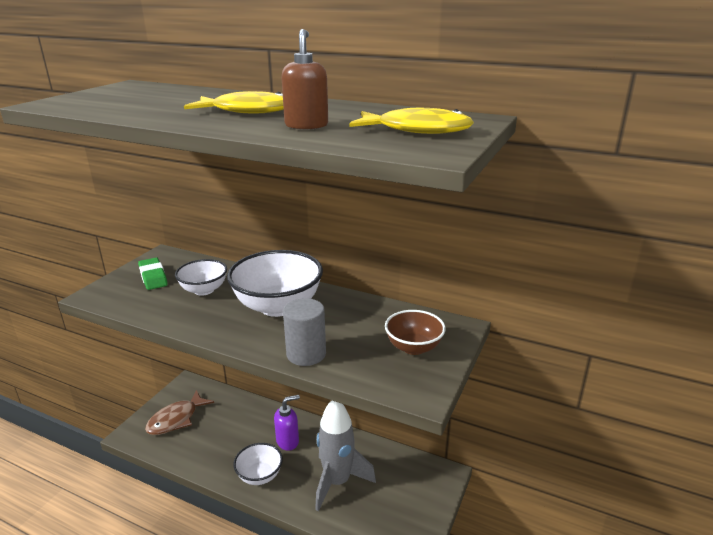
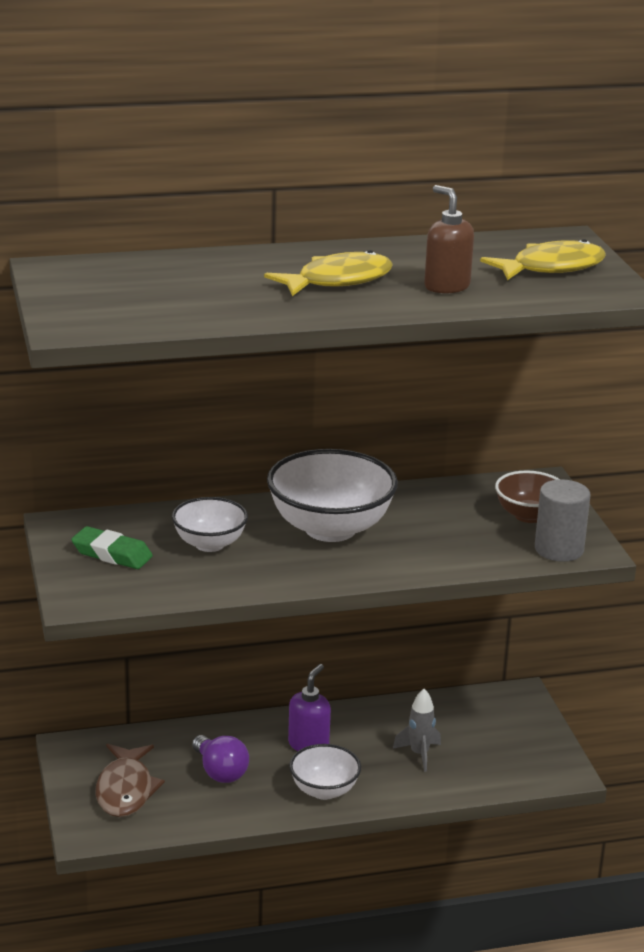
camera: 40 degrees left, 0 degrees up
grey cylinder [283,298,326,366] -> grey cylinder moved to [535,479,591,562]
grey rocket [315,401,376,511] -> grey rocket [393,689,441,772], size x0.51
none -> purple light bulb [192,735,249,783]

